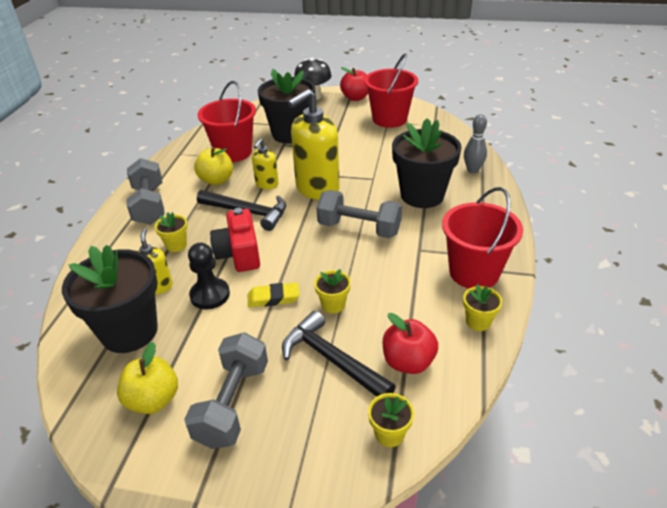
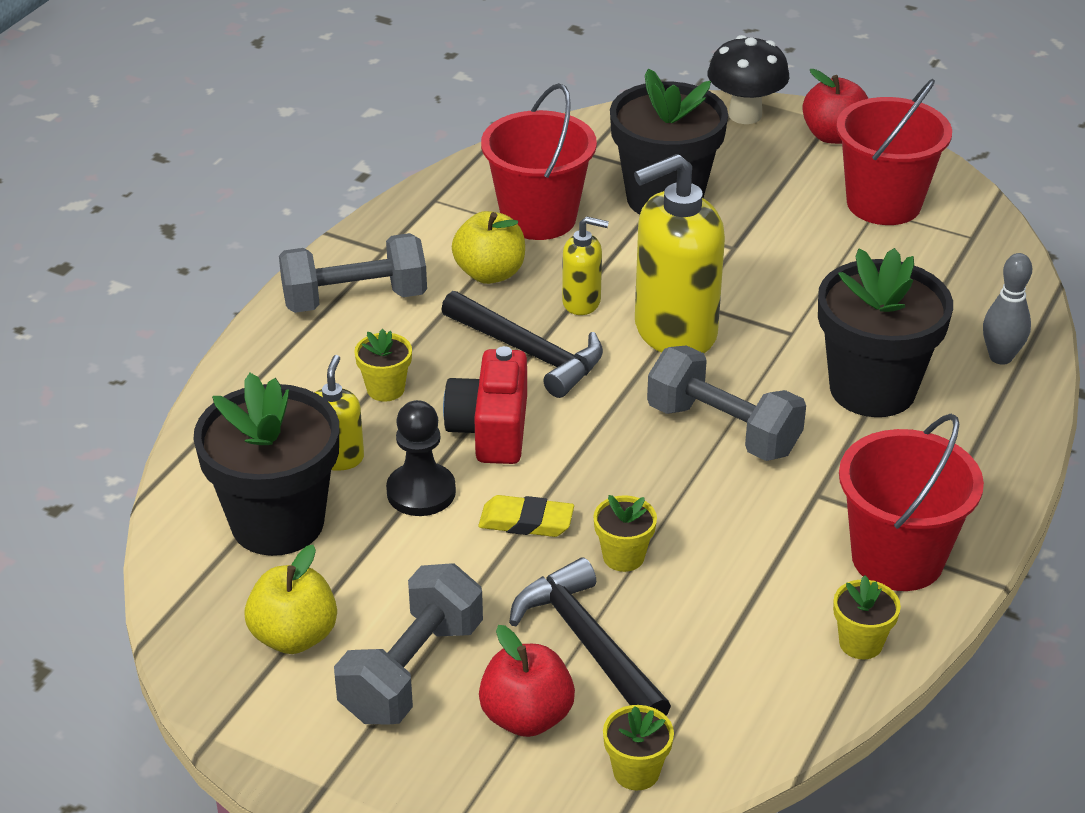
camera: 15 degrees right, 0 degrees up
grey dumbbell [126,158,165,225] -> grey dumbbell turned 75 degrees clockwise [279,233,427,313]
yellow soap dispenser [252,139,279,189] -> yellow soap dispenser turned 120 degrees counterclockwise [562,217,609,315]
red apple [383,313,438,374] -> red apple moved to [479,625,575,737]

